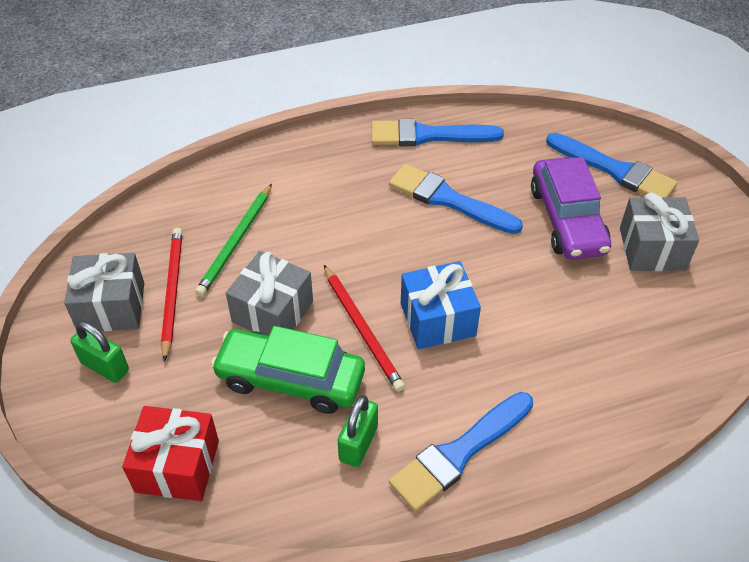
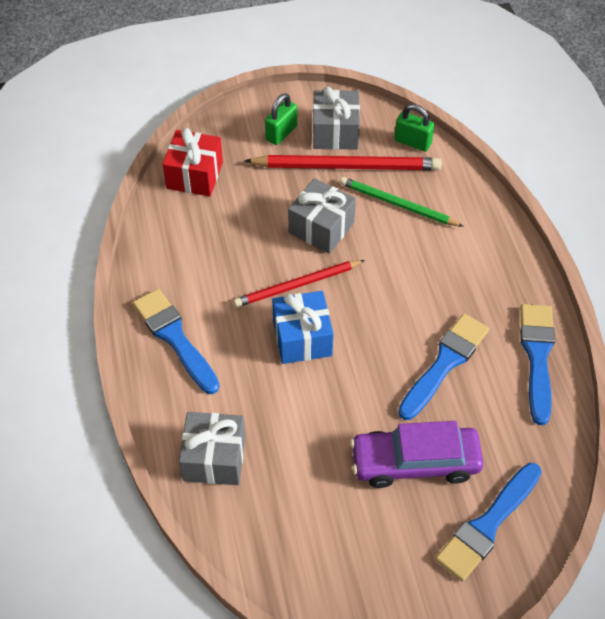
camera: 95 degrees right, 5 degrees up
red pencil [161,228,183,362] -> red pencil [244,155,442,170], size x1.51
green car [211,326,365,414] -> none
green padlock [338,395,378,467] -> green padlock moved to [394,104,434,152]
grey gift [620,193,699,271] -> grey gift moved to [179,412,245,485]

